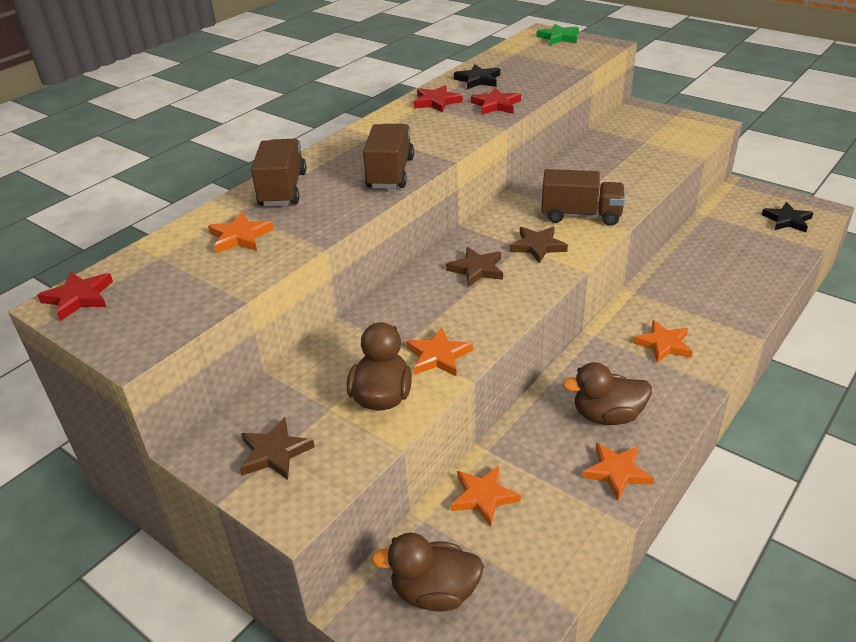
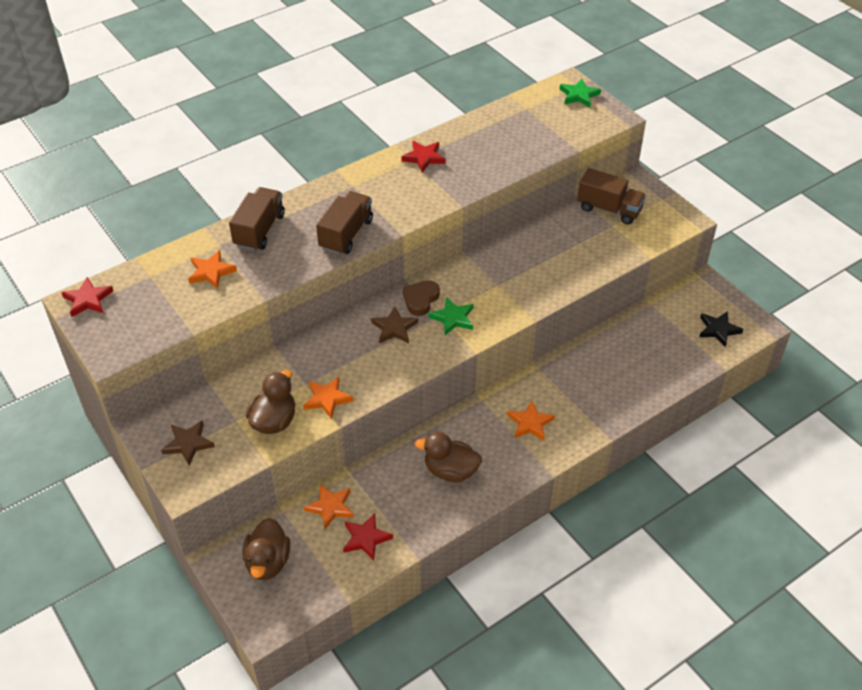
camera: 15 degrees right, 10 degrees up
brown duck [371,533,484,612] -> brown duck turned 105 degrees counterclockwise [242,518,290,580]
black star [454,64,500,89] -> none
red star [471,88,521,115] -> red star moved to [343,513,393,561]
brown star [510,227,568,264] -> green star [429,297,474,335]
brown truck [542,169,625,226] -> brown truck moved to [577,168,646,225]
orange star [582,443,654,501] -> none
none -> brown heart [403,280,440,316]

